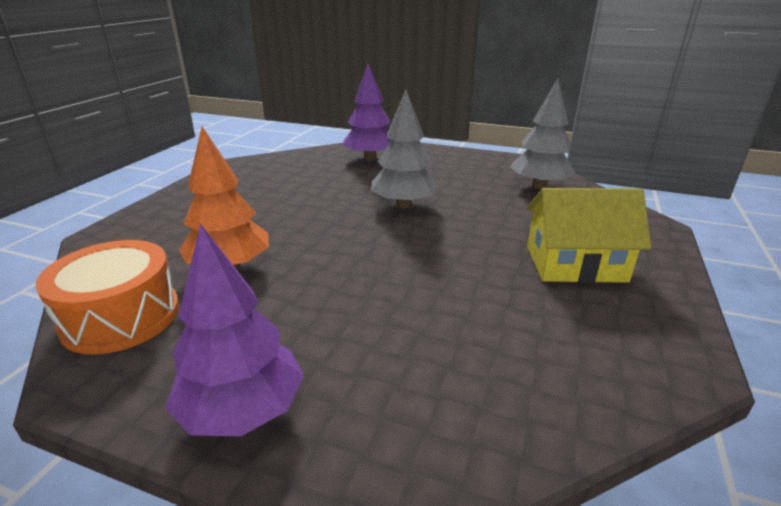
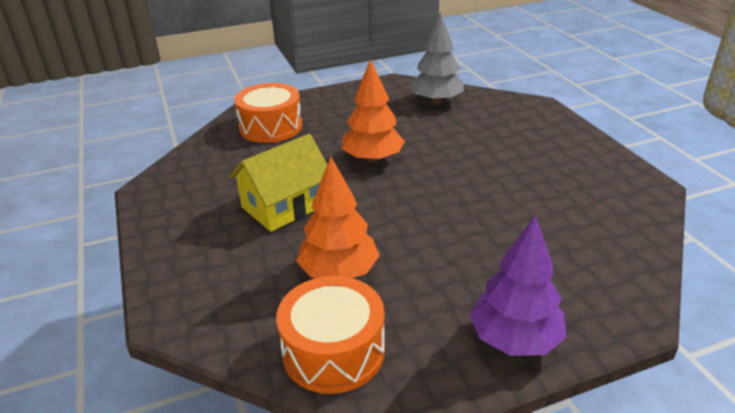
camera: 40 degrees left, 5 degrees up
purple tree [343,64,391,161] -> orange drum [234,83,302,143]
grey tree [371,89,439,208] -> orange tree [342,59,405,163]
yellow house [527,188,651,283] -> yellow house moved to [229,134,327,232]

